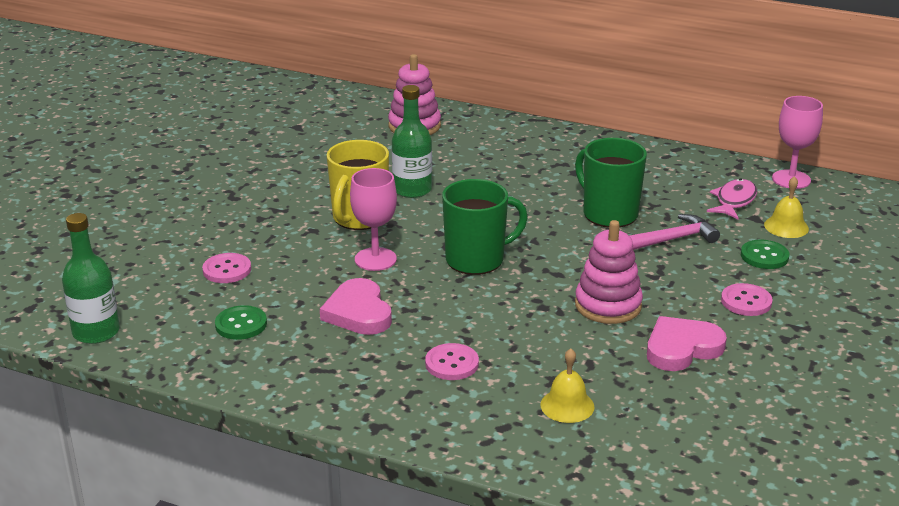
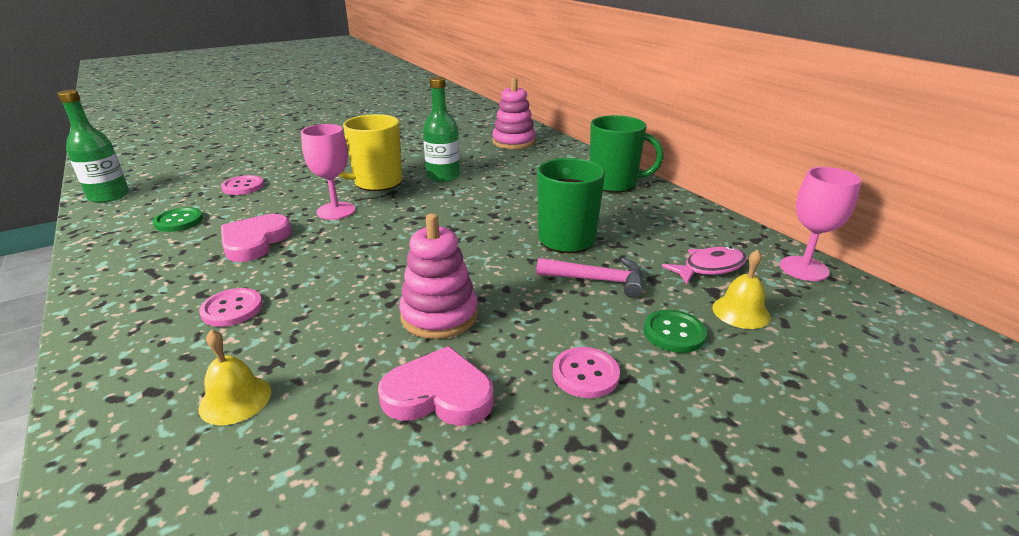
camera: 35 degrees right, 0 degrees up
green mug [442,179,528,275] -> green mug moved to [590,115,664,193]

